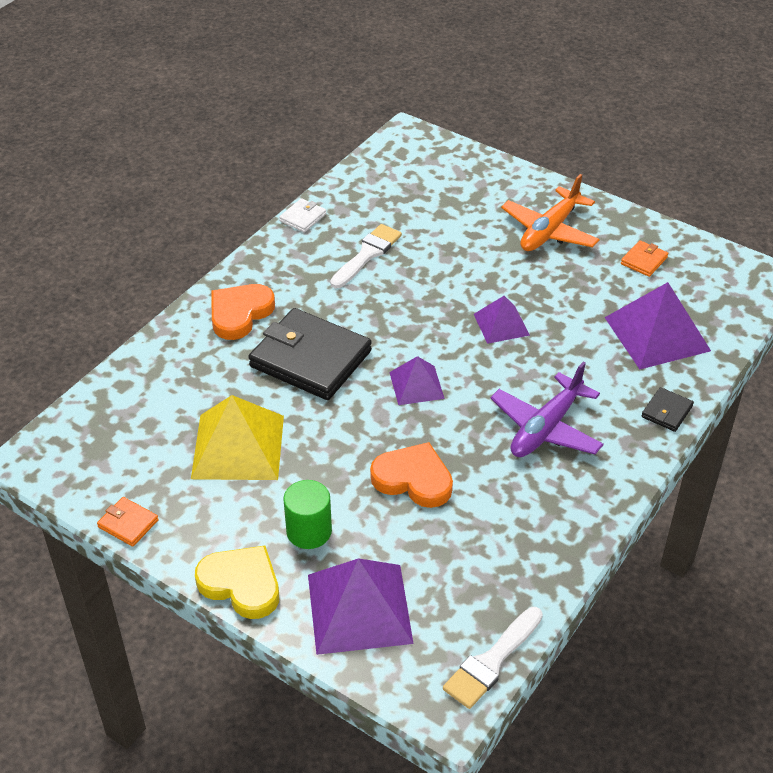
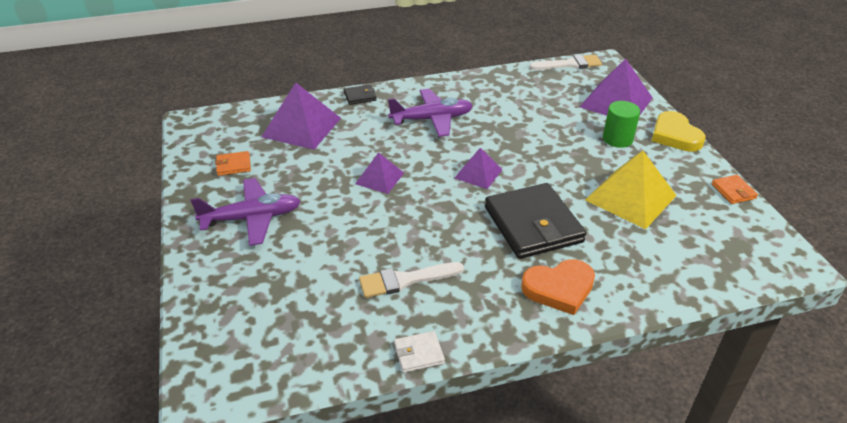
camera: 140 degrees left, 5 degrees down
orange heart [370,442,453,508] -> none
orange plane [501,174,600,251] -> purple plane [191,178,301,246]

